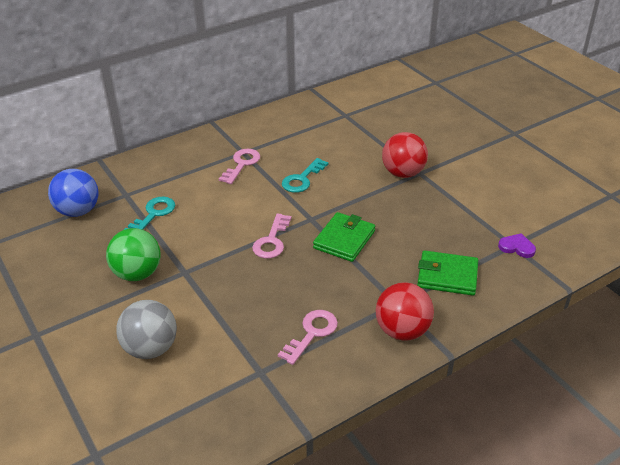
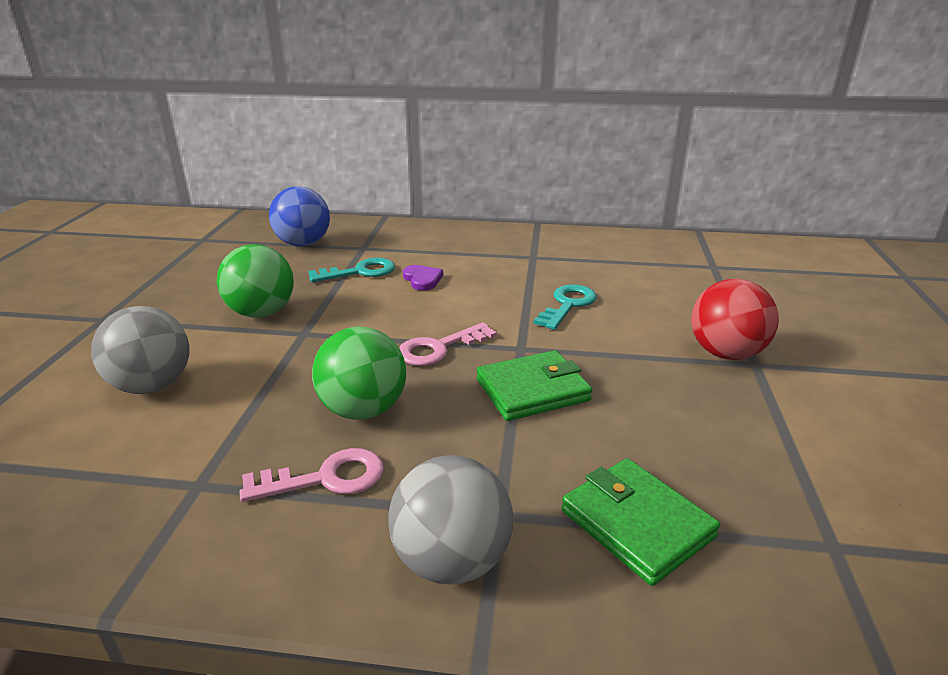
camera: 40 degrees right, 10 degrees down
pink key [219,149,260,184] -> none
turquoise key [282,158,329,193] -> turquoise key turned 135 degrees clockwise [533,284,597,330]
red ball [376,282,434,341] -> grey ball [388,455,514,584]
purple heart [498,233,536,258] -> purple heart moved to [403,265,443,291]
none -> green ball [312,326,406,419]

